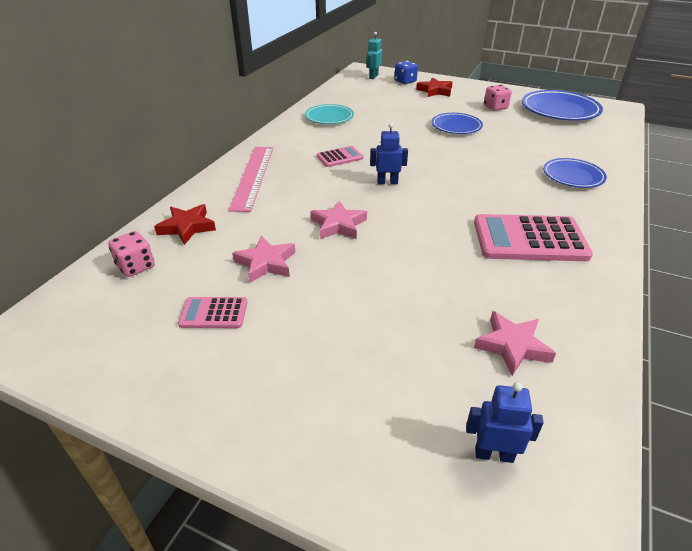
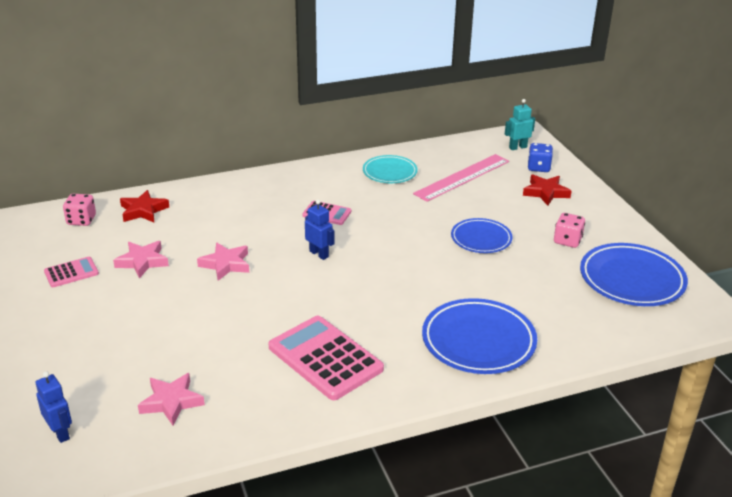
camera: 45 degrees right, 5 degrees down
pink calculator [178,297,247,328] -> pink calculator turned 105 degrees clockwise [44,257,99,287]
pink ruler [228,147,273,212] -> pink ruler moved to [413,154,509,202]
blue plate [543,158,607,188] -> blue plate [422,298,537,374], size x1.61

